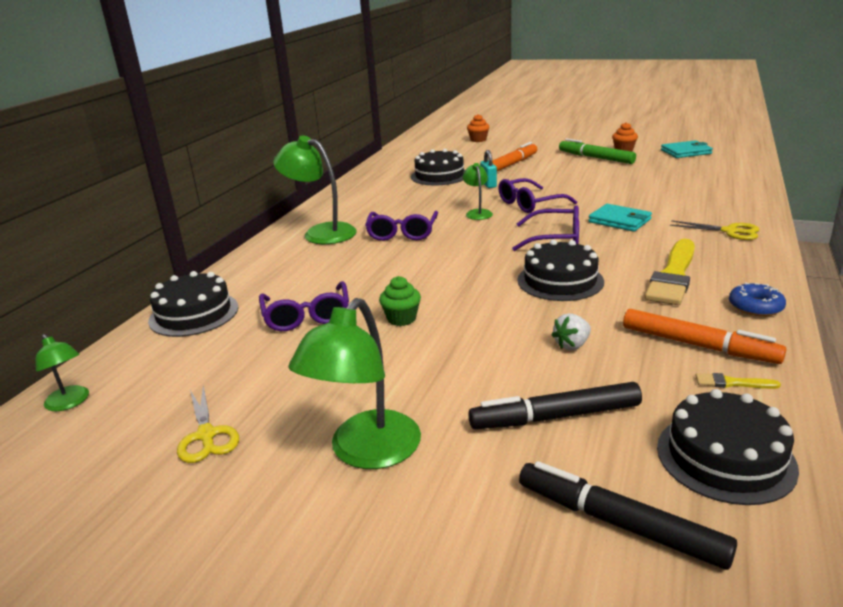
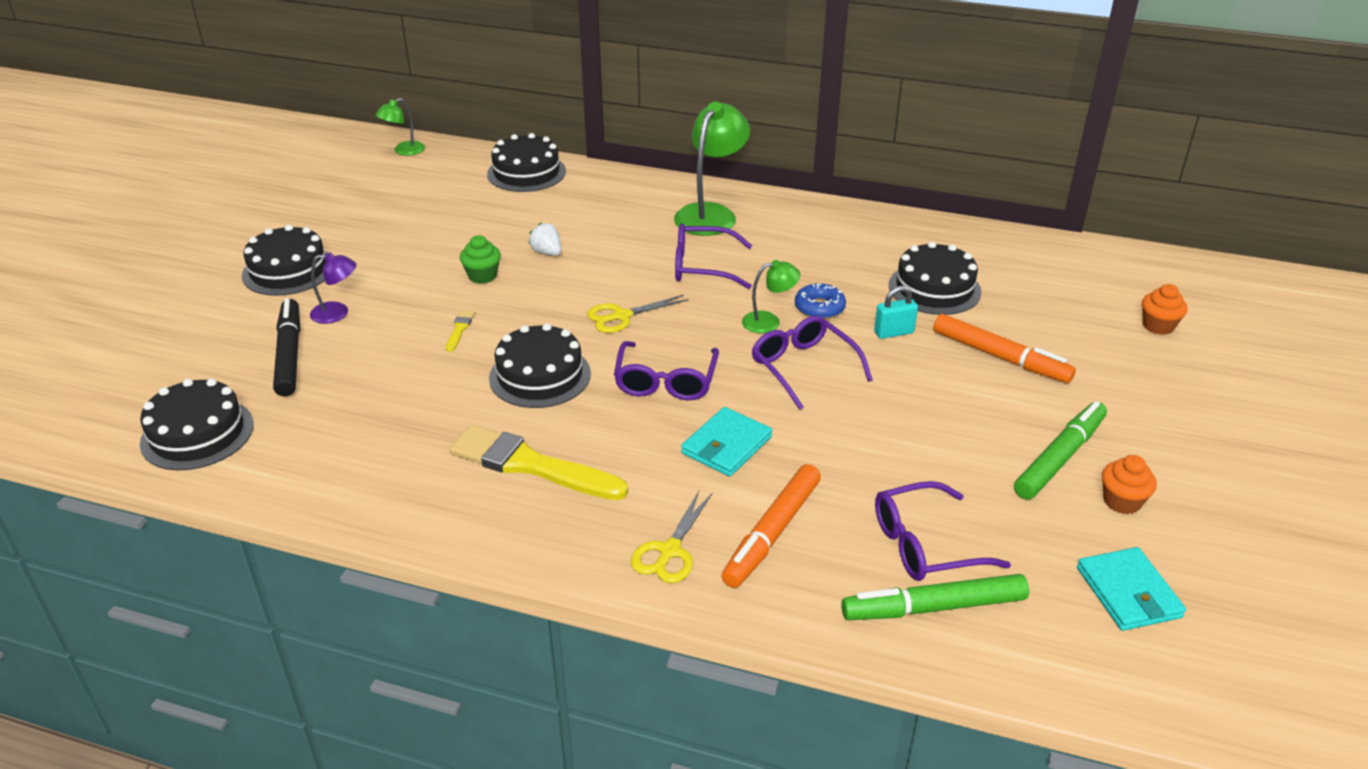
camera: 85 degrees right, 10 degrees up
yellow scissors [177,386,239,463] -> yellow scissors moved to [587,295,689,333]
purple glasses [259,281,349,331] -> purple glasses moved to [875,481,1011,581]
green lamp [288,298,421,469] -> black cake [242,225,327,296]
black marker [519,461,737,570] -> none
white strawberry [552,313,591,350] -> white strawberry moved to [528,223,561,256]
orange marker [623,309,786,364] -> orange marker moved to [722,464,821,588]
yellow brush [696,373,781,389] -> yellow brush moved to [446,310,475,352]
blue donut [729,282,786,317] -> blue donut moved to [795,283,846,319]
none -> purple lamp [310,252,357,324]
none -> green marker [841,574,1029,620]

